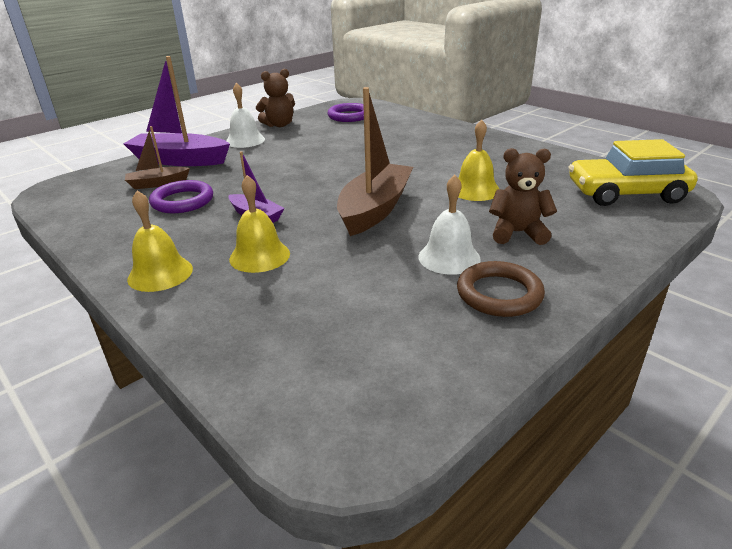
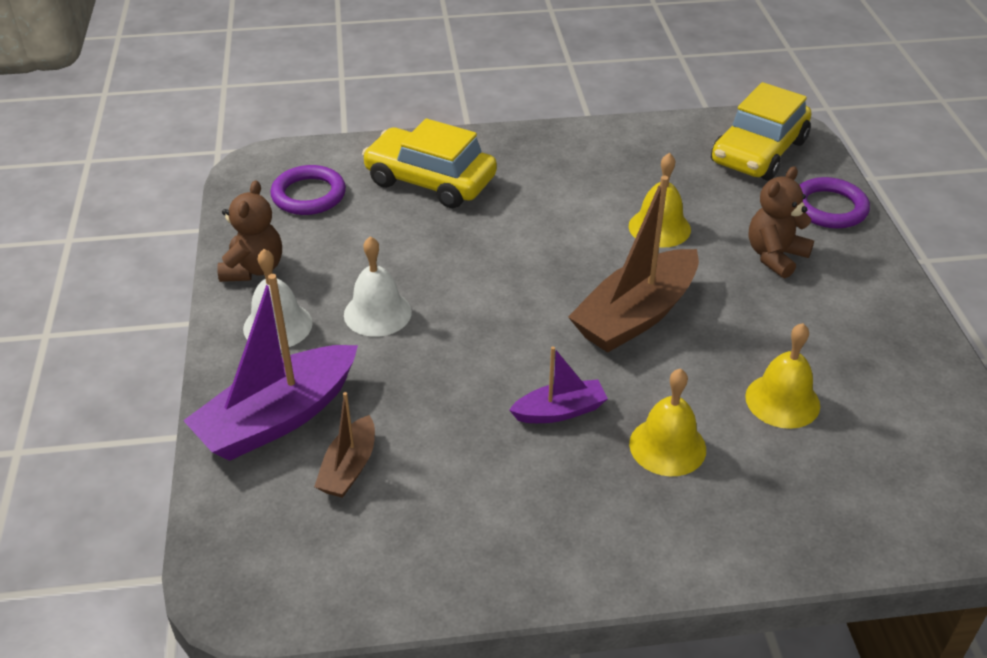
camera: 55 degrees left, 10 degrees up
yellow bell [127,191,193,292] -> yellow bell moved to [745,323,820,429]
purple ring [149,180,213,213] -> purple ring moved to [800,177,870,229]
brown boat [337,87,413,236] -> brown boat turned 105 degrees counterclockwise [568,176,699,353]
white bell [418,175,481,275] -> white bell moved to [344,236,412,337]
brown ring [457,261,545,317] -> none
none -> yellow car [362,119,497,208]

